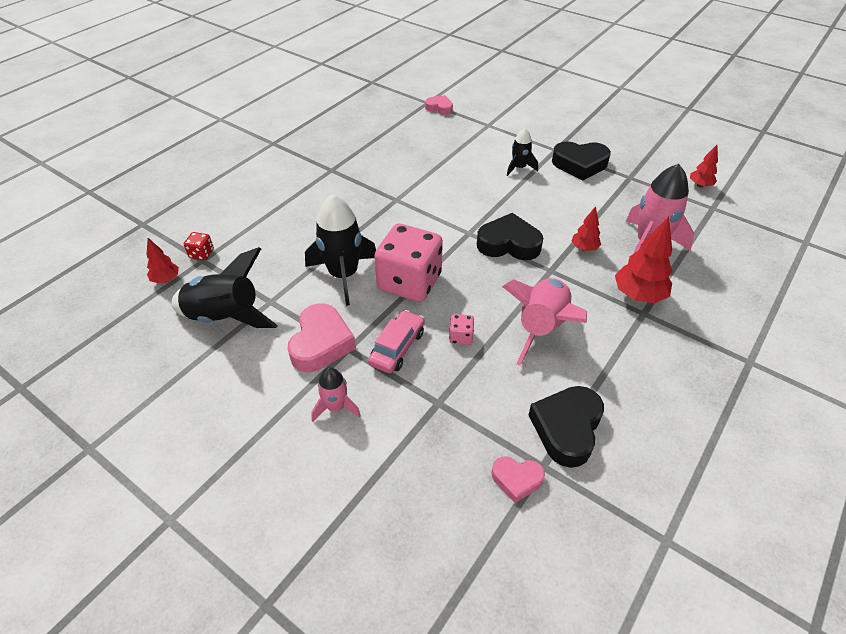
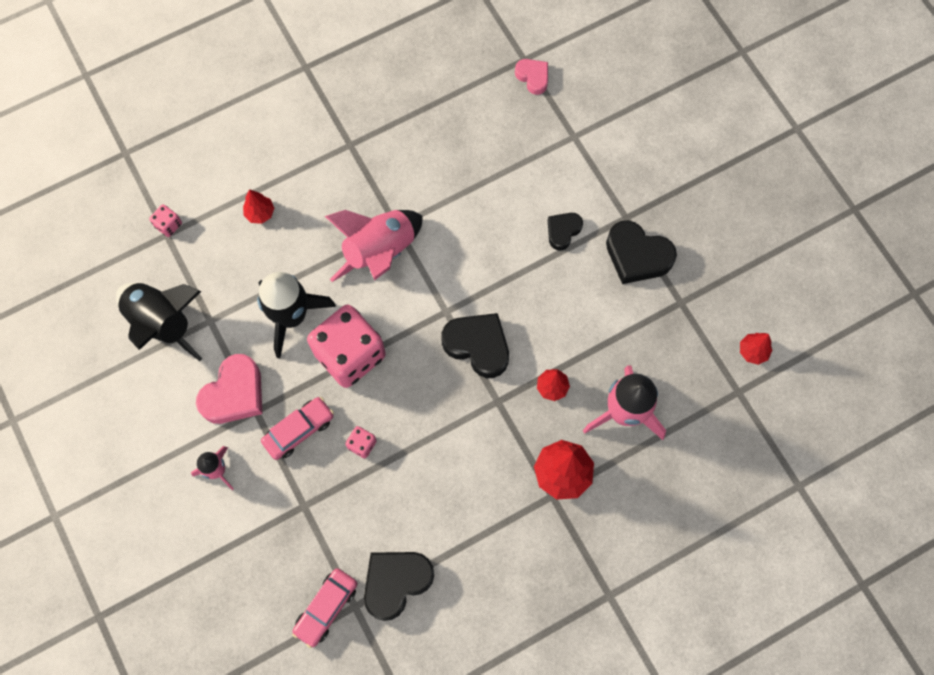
camera: 25 degrees right, 25 degrees up
red tree [146,238,179,284] -> red tree moved to [243,189,274,224]
red dice [184,232,214,260] -> pink dice [149,204,182,237]
pink heart [491,456,545,503] -> pink car [292,568,357,648]
pink rocket [502,278,587,366] -> pink rocket moved to [325,210,423,282]
black rocket [507,128,538,176] -> black heart [548,213,583,251]

